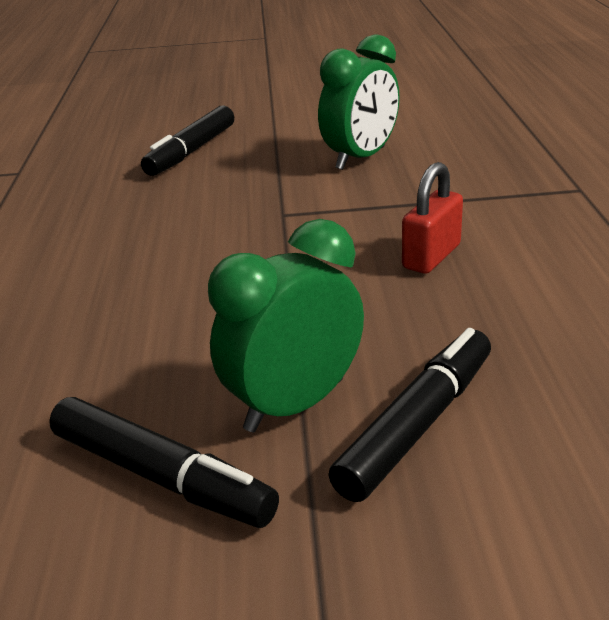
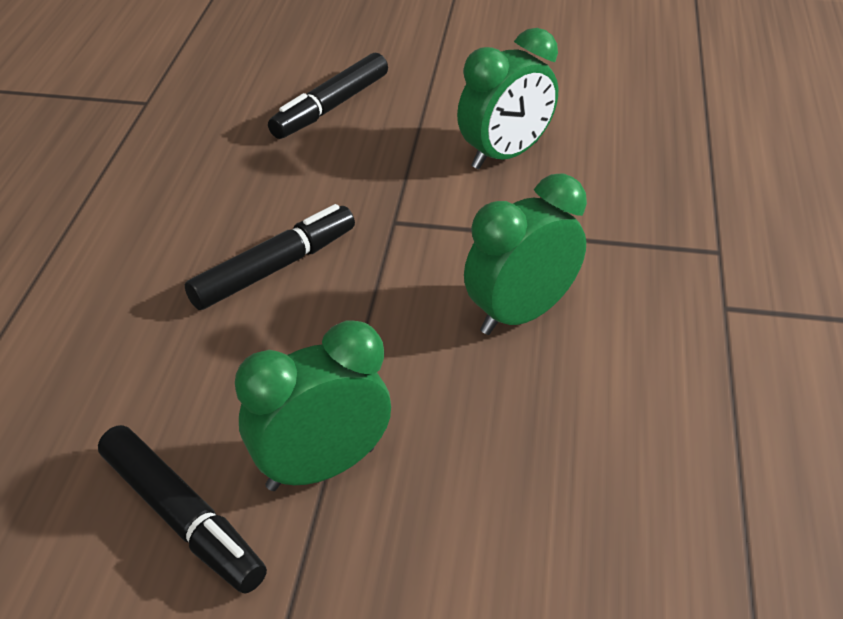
camera: 10 degrees right, 10 degrees up
black marker [328,328,491,502] -> black marker moved to [185,204,355,310]
red padlock [402,162,463,274] -> green clock [464,173,587,335]

